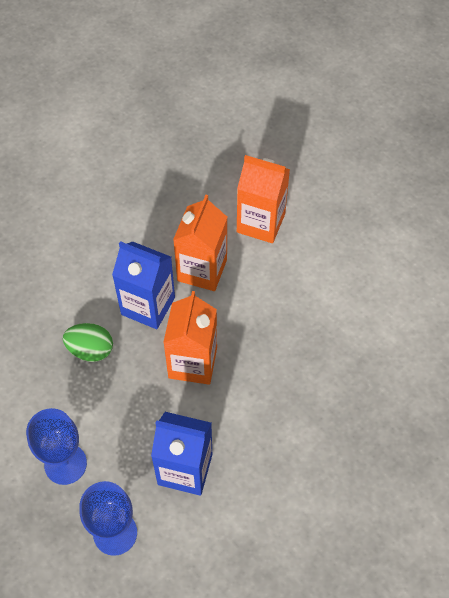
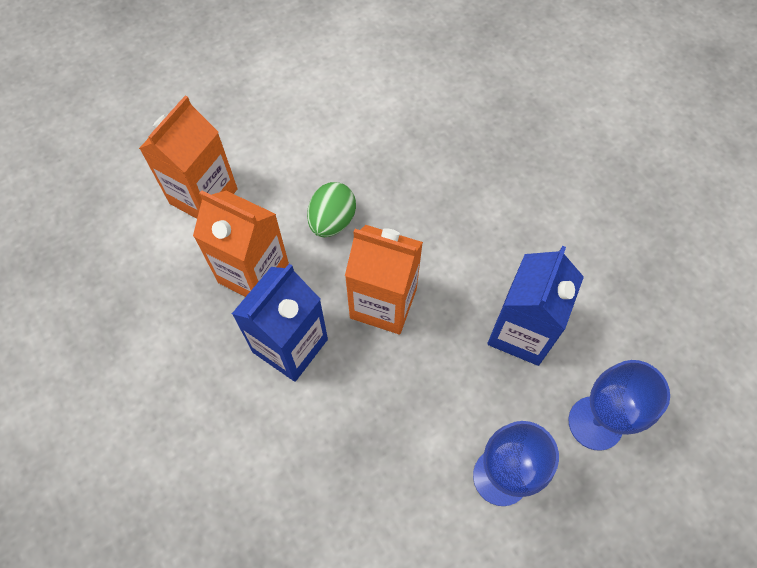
camera: 80 degrees left, 5 degrees up
green egg [63,323,113,362] -> green egg moved to [307,182,356,237]

